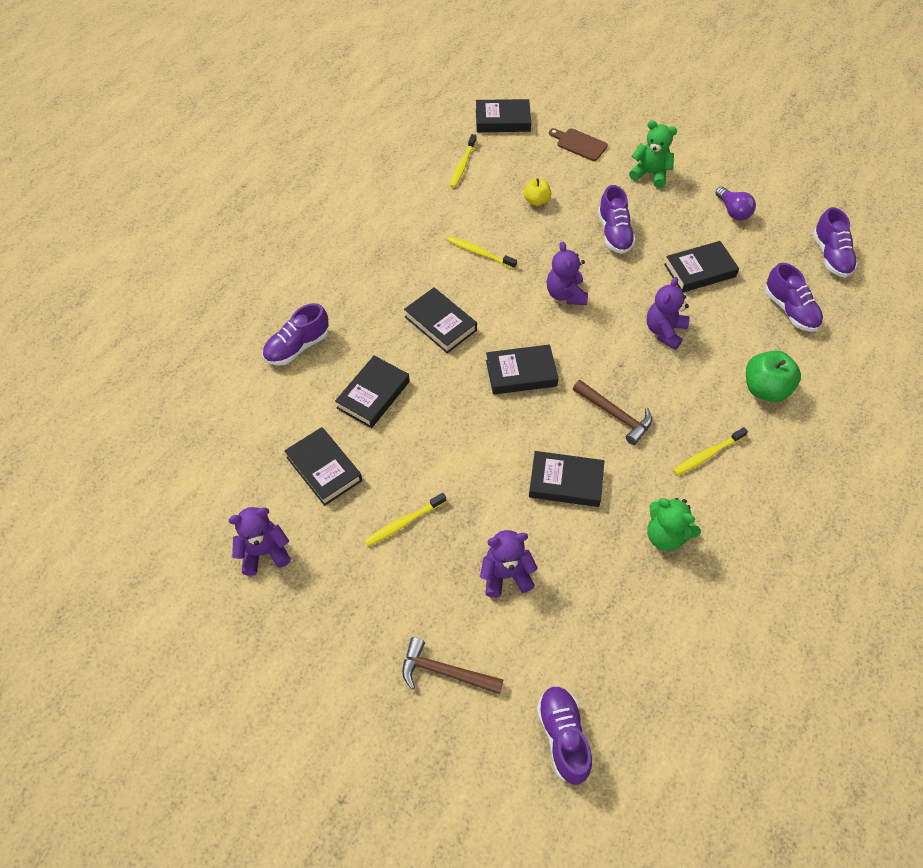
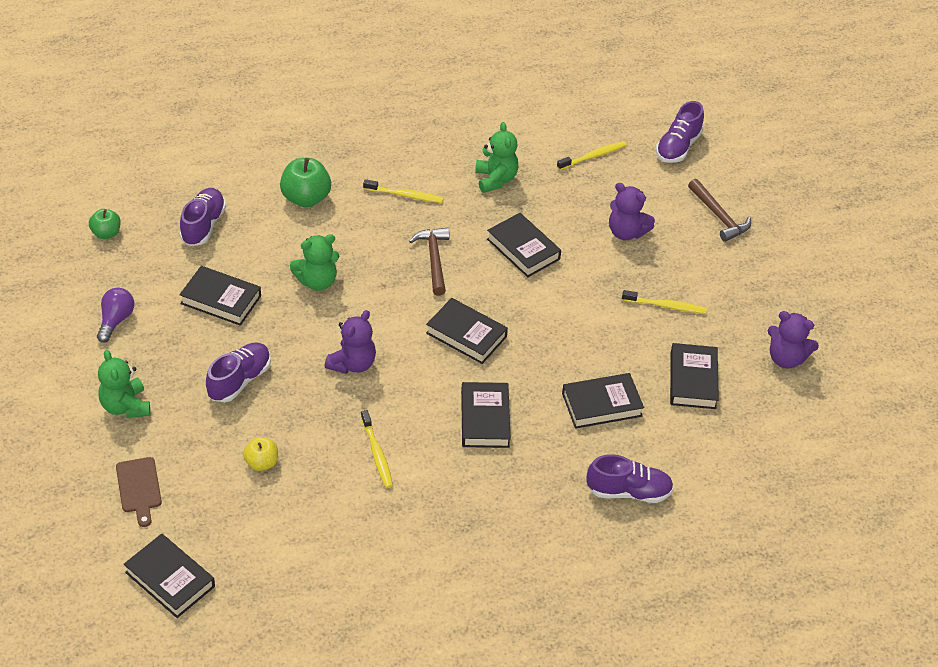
camera: 140 degrees left, 10 degrees down
yellow toothbrush [450,134,477,188] -> yellow toothbrush moved to [557,141,626,170]
purple teddy bear [646,277,690,350] -> green teddy bear [290,234,339,291]
purple shoe [813,207,858,278] -> green apple [89,209,121,239]

